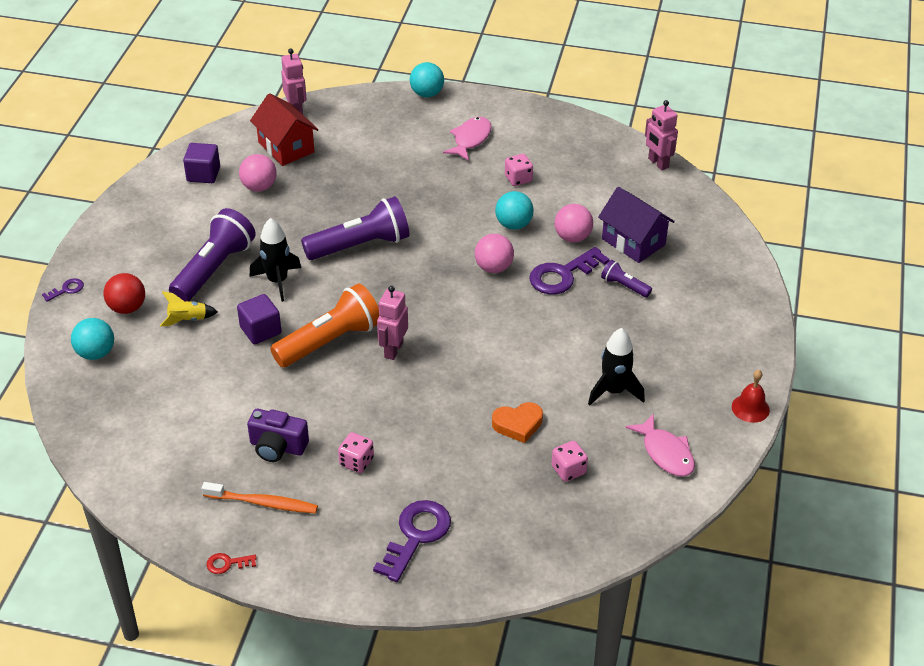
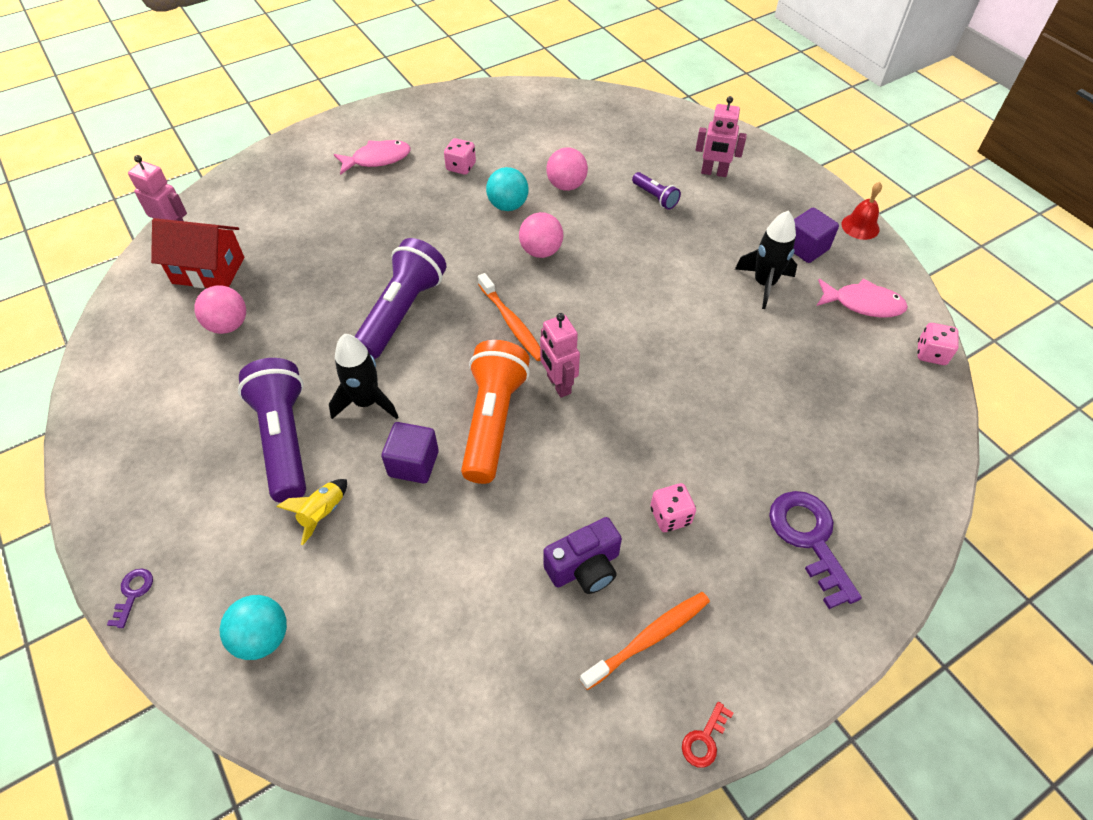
camera: 45 degrees left, 10 degrees up
red ball [104,273,145,314] -> none
purple cube [183,143,220,183] -> purple cube moved to [793,207,839,263]
turquoise ball [410,62,444,97] -> none
pink fish [443,117,492,161] -> pink fish turned 90 degrees clockwise [334,140,410,175]
orange heart [492,402,543,443] -> none
purple key [529,247,610,294] -> none
pink dice [552,441,588,482] -> pink dice moved to [918,323,959,365]
purple house [598,187,675,263] -> none
purple flashlight [601,260,652,297] -> purple flashlight turned 120 degrees counterclockwise [632,172,681,210]
pink robot [645,100,678,170] -> pink robot moved to [695,96,747,177]
none -> orange toothbrush [478,273,541,361]

